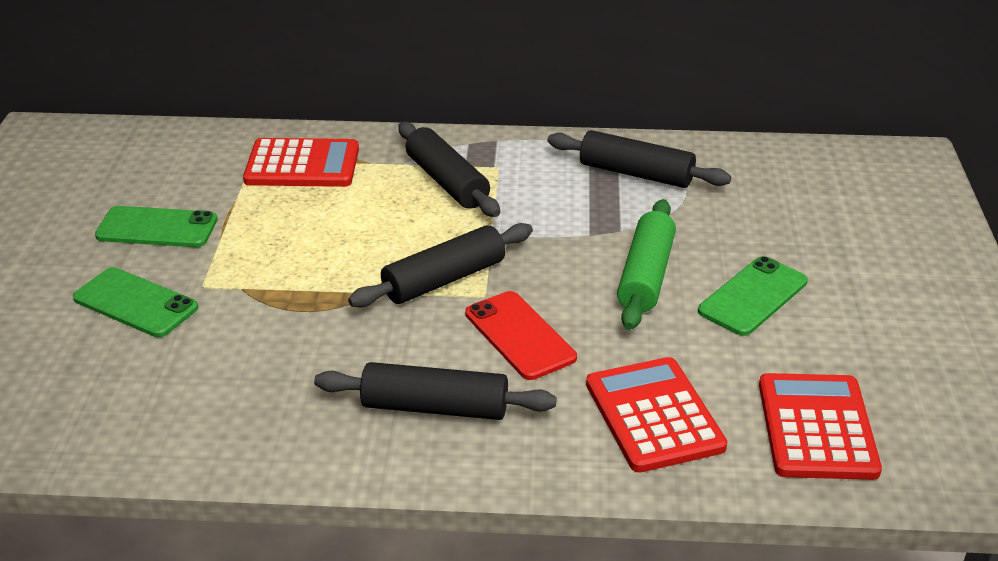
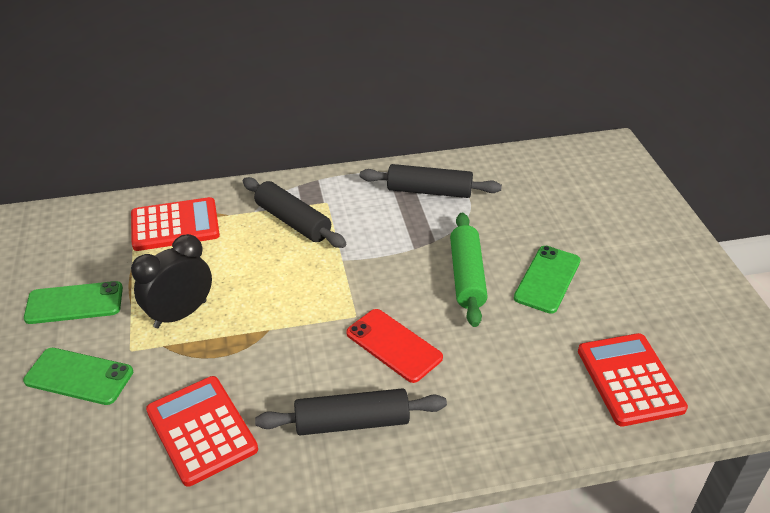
camera: 15 degrees left, 5 degrees up
black rolling pin [348,223,533,307] -> none
red calculator [586,357,727,472] -> red calculator moved to [146,376,258,487]
none -> black clock [131,234,212,328]

